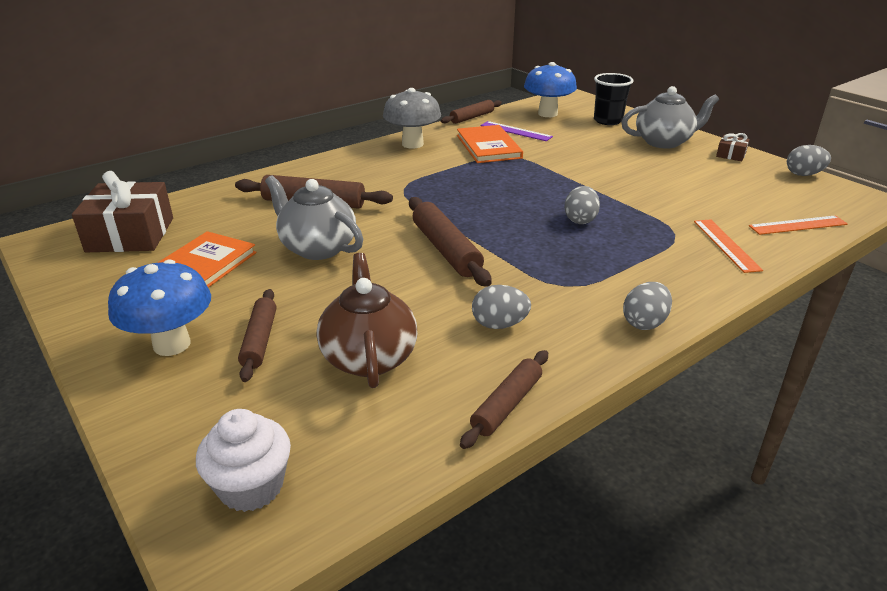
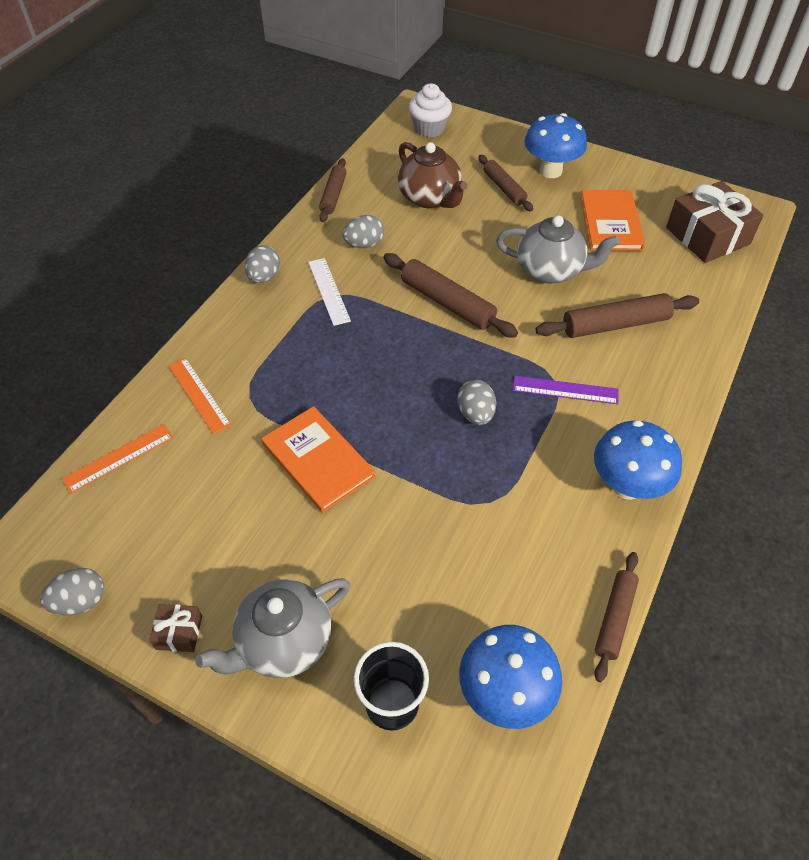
camera: 155 degrees right, 20 degrees up
grey mushroom [383,88,441,149] -> blue mushroom [594,420,682,500]
orange book [457,125,523,163] -> orange book moved to [261,406,376,513]
purple ruler [481,121,553,141] -> purple ruler moved to [513,376,619,404]
grey egg [564,186,600,224] -> grey egg moved to [457,380,496,425]
none -> white ruler [308,258,351,326]

